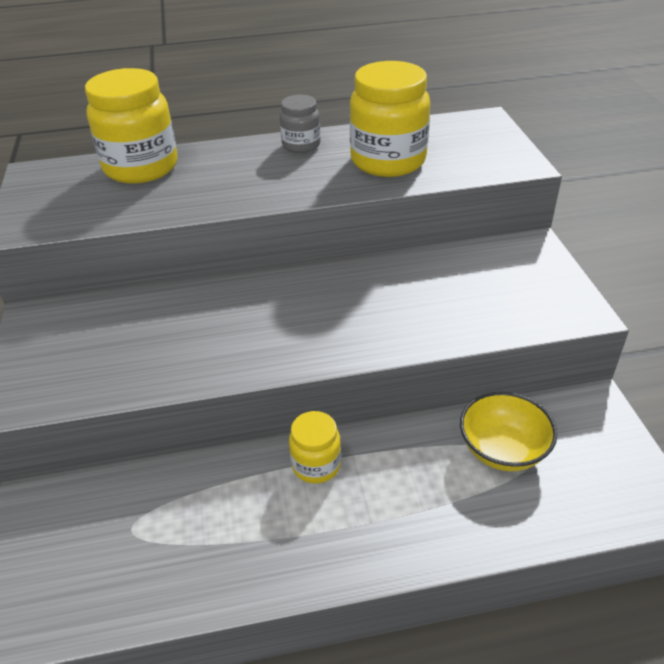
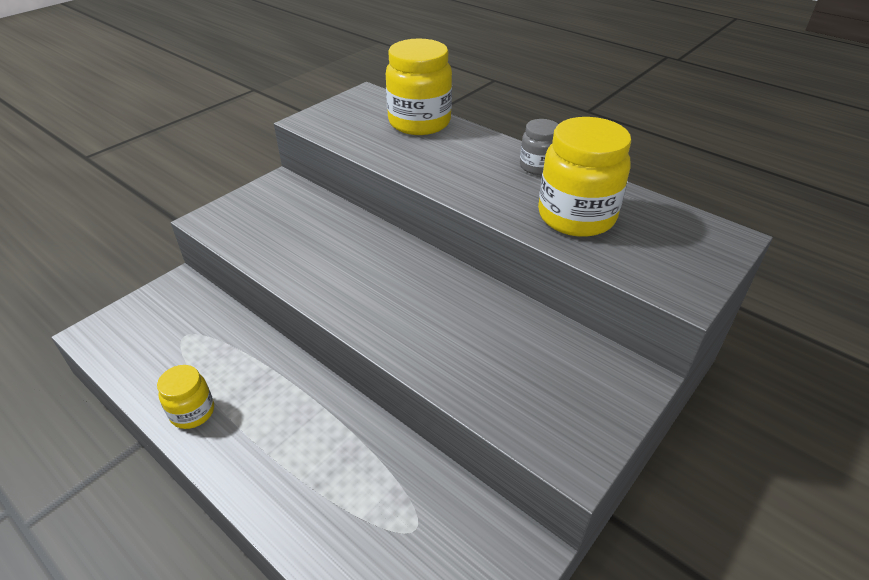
camera: 50 degrees right, 0 degrees up
yellow jar [289,411,341,484] -> yellow jar moved to [157,365,214,429]
yellow bowl [460,392,557,471] -> none

